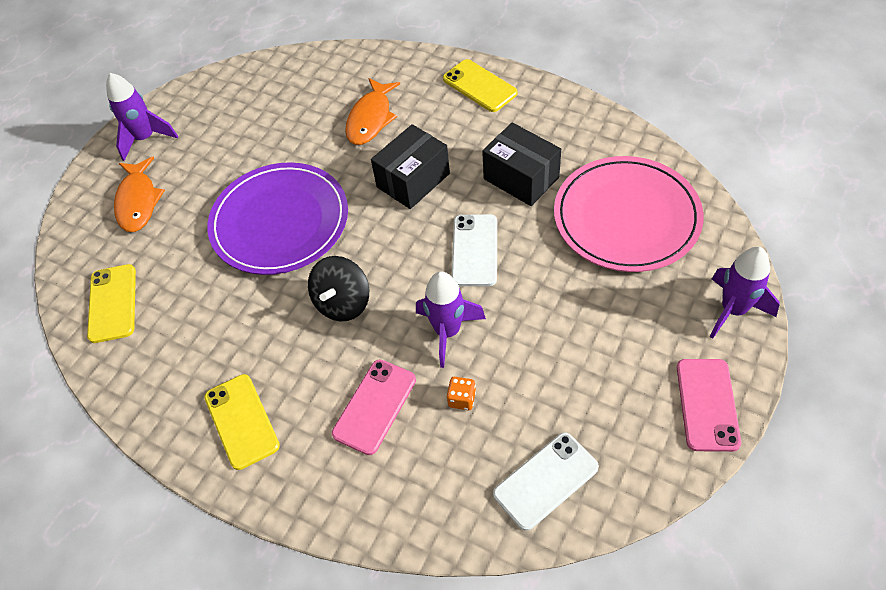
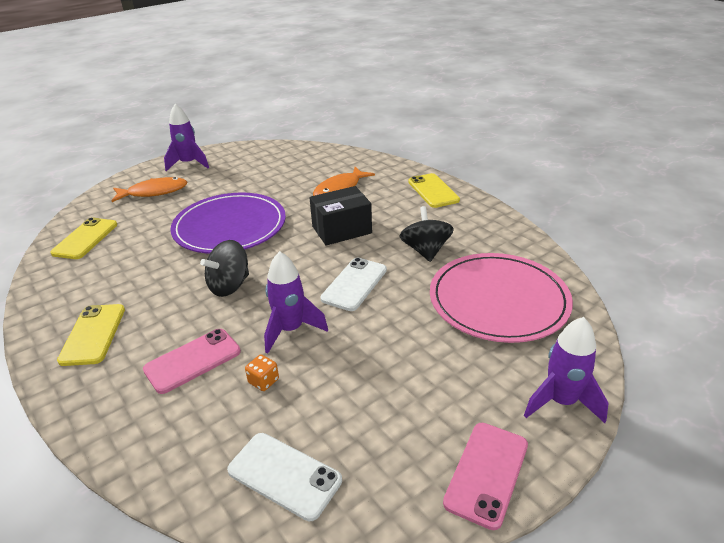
camera: 20 degrees right, 20 degrees down
orange fish [114,157,165,232] -> orange fish turned 120 degrees counterclockwise [112,177,187,202]
black box [482,122,561,206] -> black spinning top [400,206,454,262]
white phone [493,432,599,531] -> white phone turned 45 degrees clockwise [227,433,342,521]

